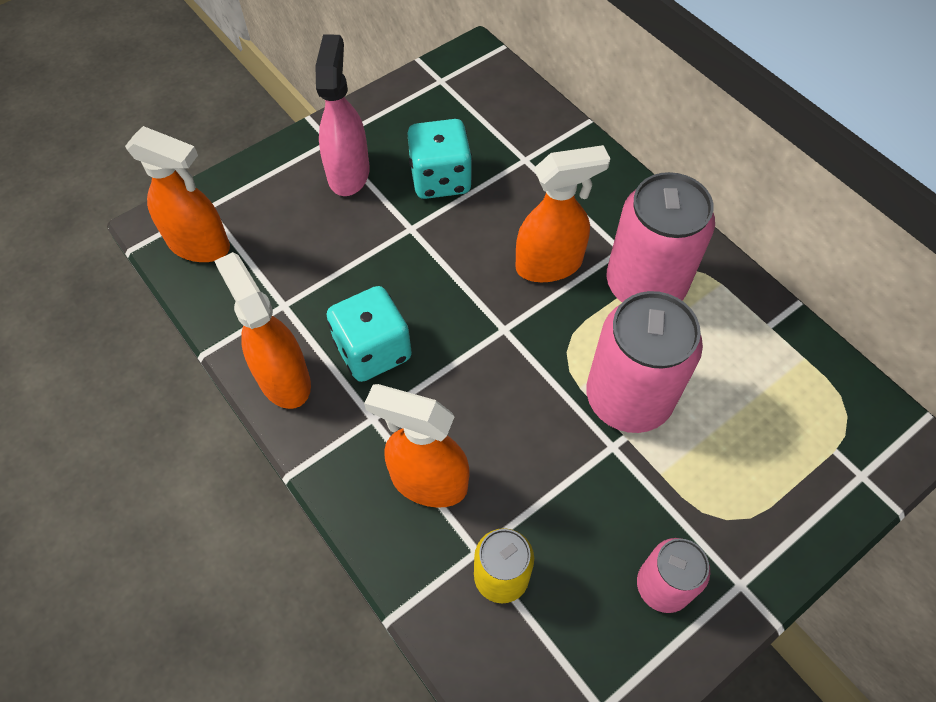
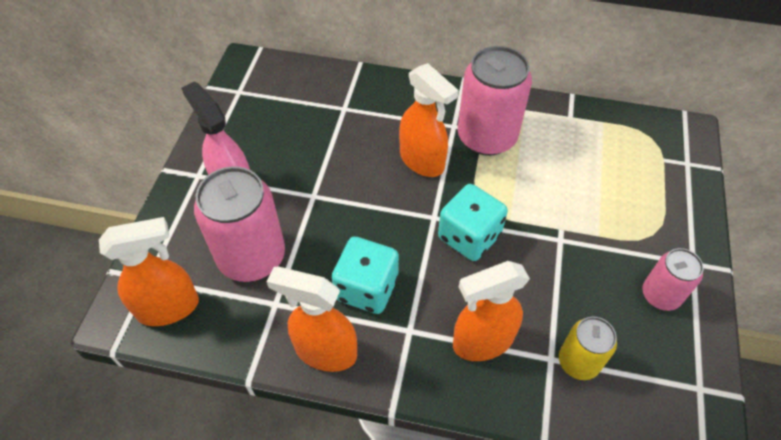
camera: 40 degrees left, 5 degrees down
turquoise dice [408,119,472,199] -> turquoise dice moved to [438,184,508,261]
orange spray bottle [515,145,610,282] -> orange spray bottle turned 105 degrees clockwise [399,63,459,177]
pink can [586,291,703,433] -> pink can moved to [194,167,285,282]

